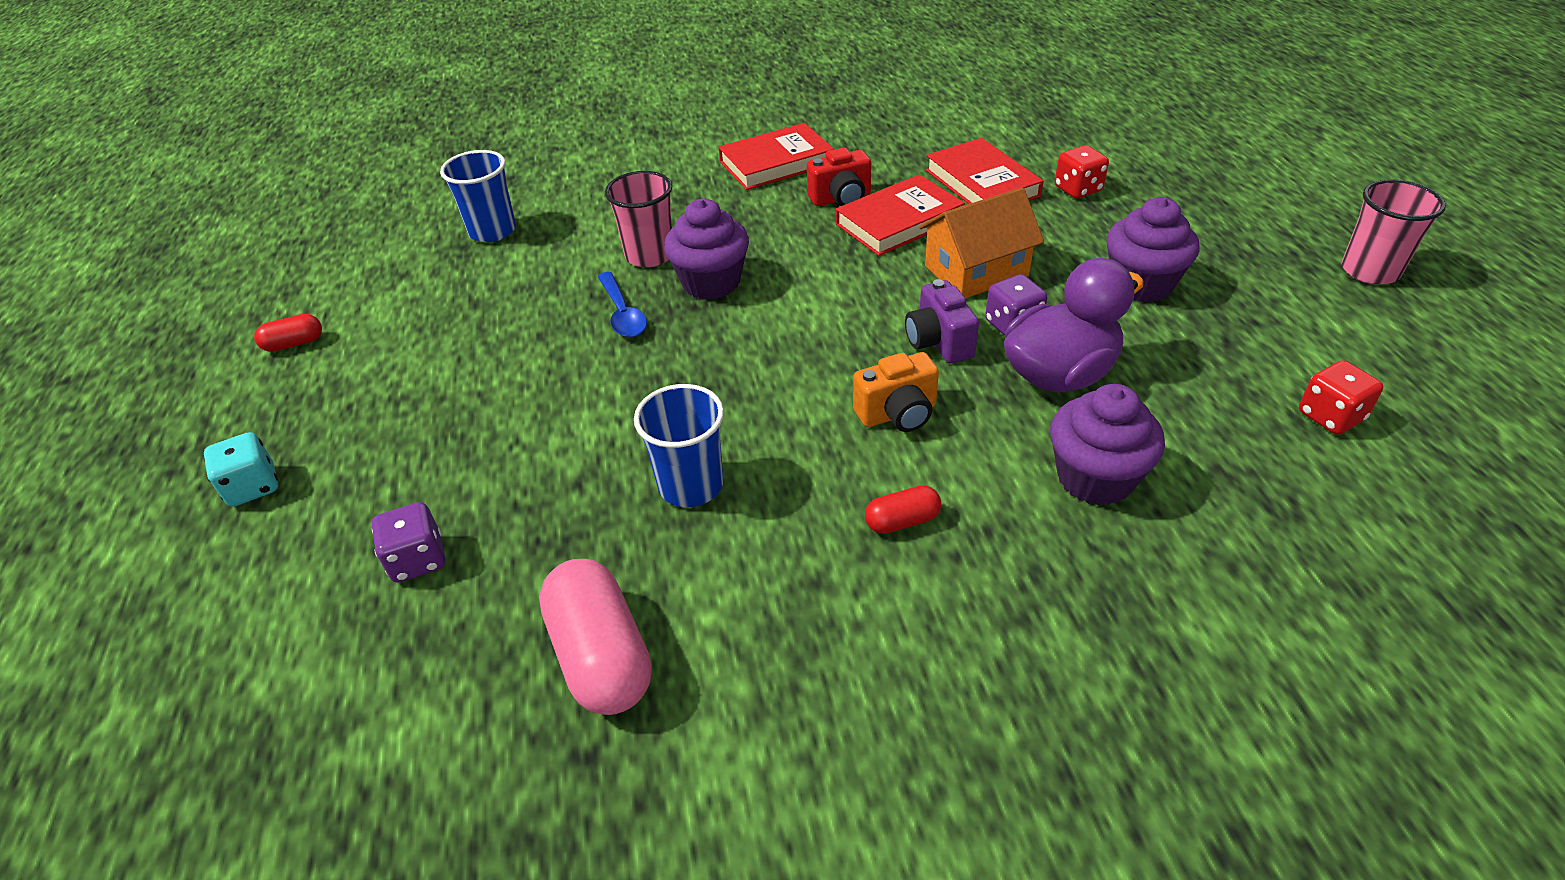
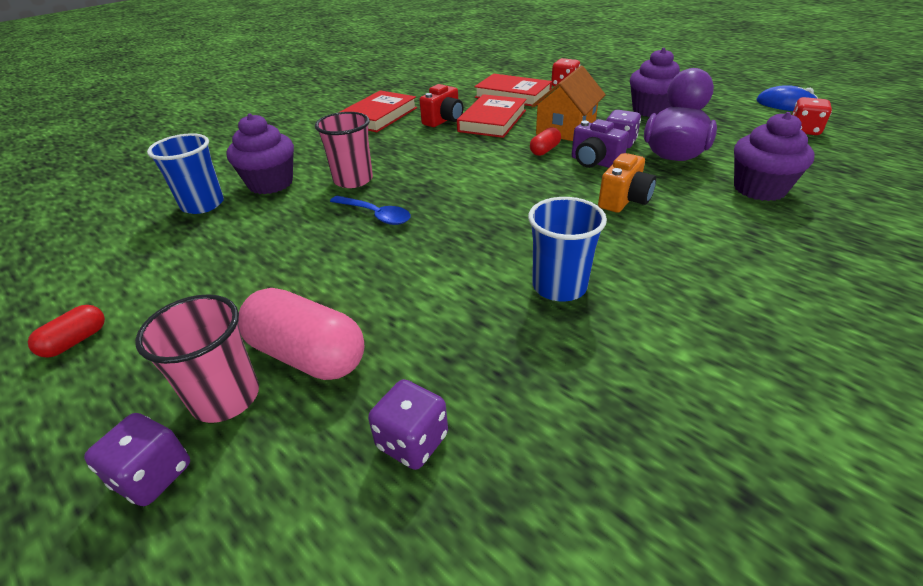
camera: 35 degrees left, 5 degrees down
turquoise dice [204,432,278,507] -> purple dice [84,413,190,506]
pink capsule [539,559,652,715] -> pink capsule moved to [238,288,365,380]
purple cupcake [664,199,749,300] -> purple cupcake moved to [226,113,294,194]
red capsule [865,486,941,534] -> red capsule moved to [530,127,561,156]
pink cup [1342,180,1446,284] -> pink cup moved to [135,294,259,423]
none -> blue mouse [757,85,819,111]

